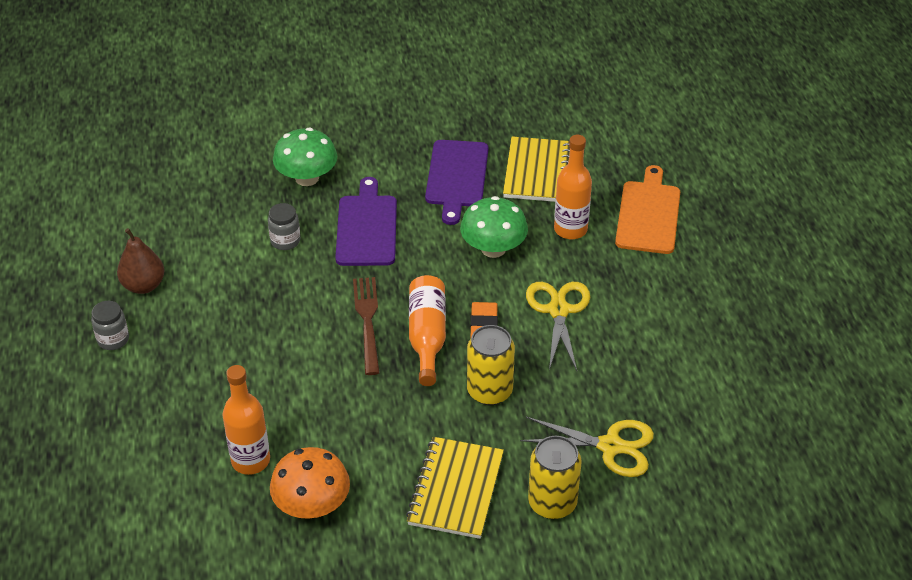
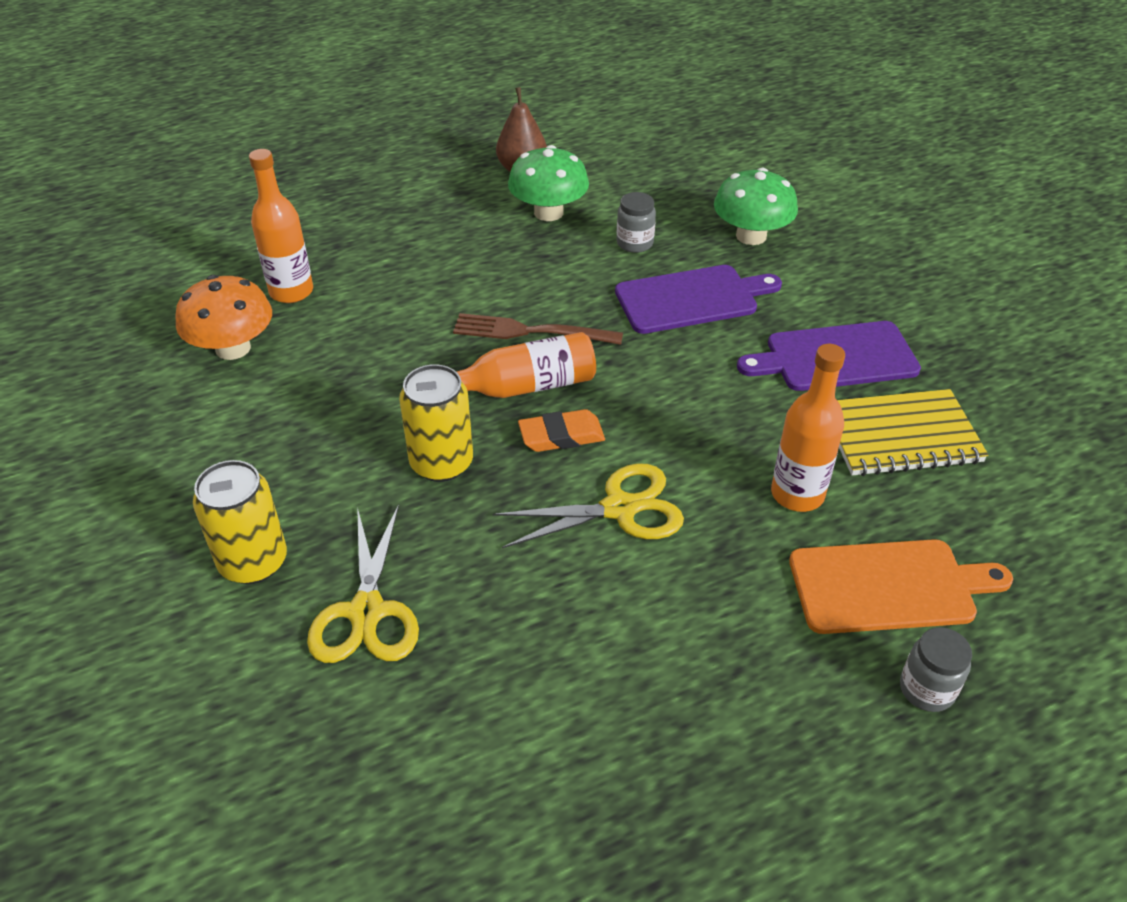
camera: 75 degrees right, 0 degrees up
grey jar [91,301,129,350] -> grey jar moved to [900,627,972,712]
brown fork [353,277,380,375] -> brown fork turned 150 degrees counterclockwise [453,313,623,345]
yellow notebook [406,437,504,539] -> none
green mushroom [460,196,528,258] -> green mushroom moved to [508,145,589,221]

